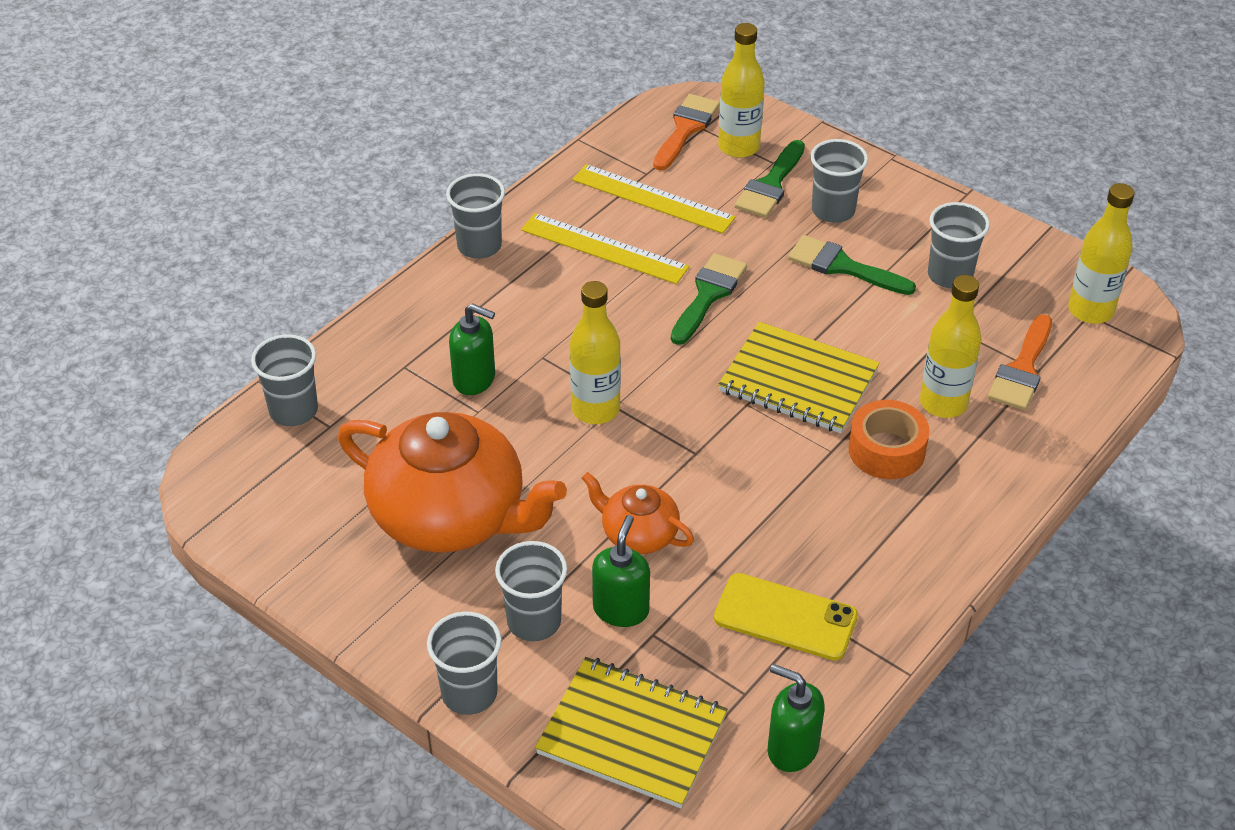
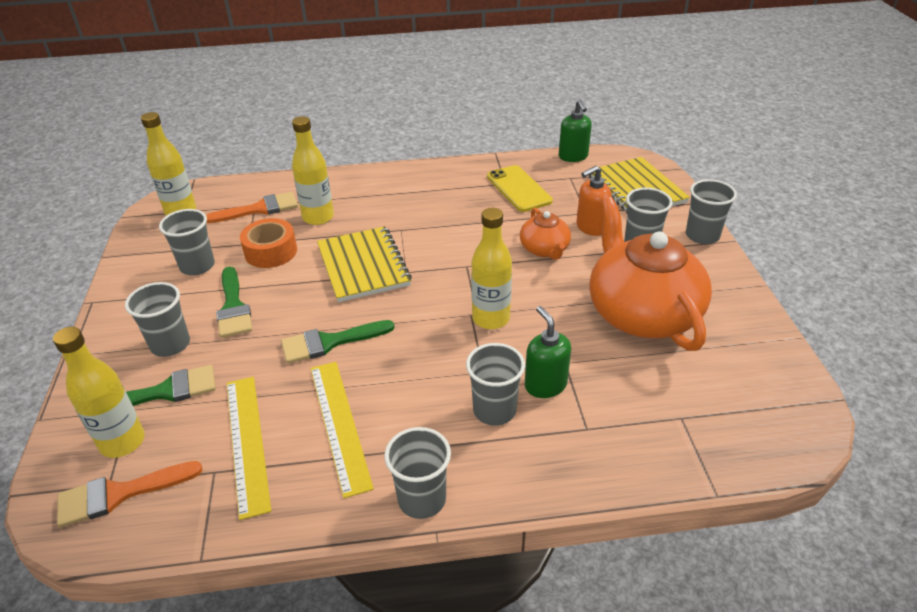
camera: 135 degrees left, 5 degrees down
grey cup [251,334,318,426] -> grey cup moved to [466,343,525,426]
green soap dispenser [592,515,650,627] -> orange soap dispenser [576,166,612,236]
orange tape [848,400,930,479] -> orange tape moved to [240,218,297,268]

